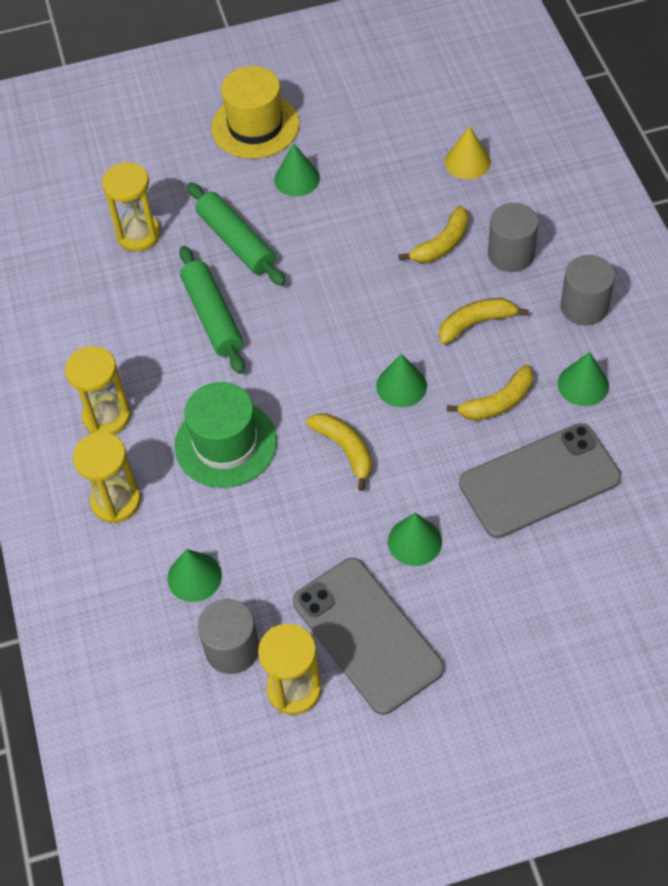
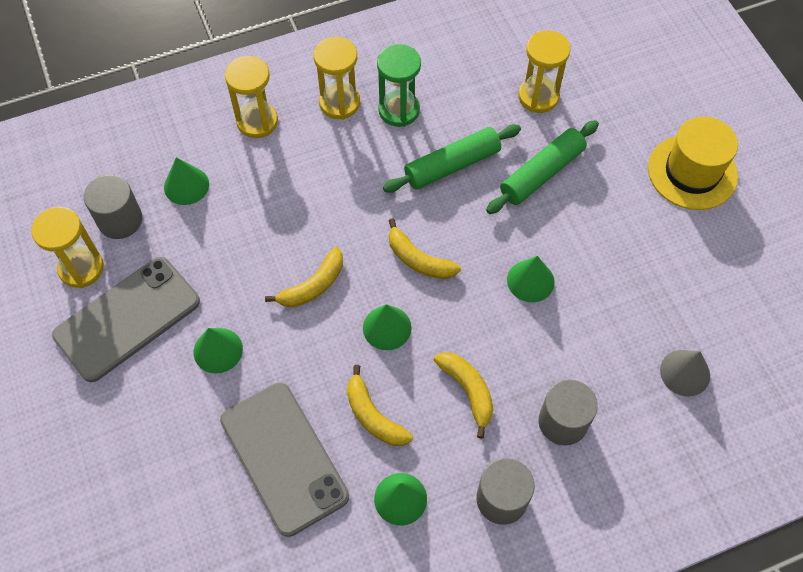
camera: 80 degrees right, 5 degrees up
green hat [174,382,277,488] -> none
green cone [274,143,320,196] -> green cone moved to [507,256,555,302]
yellow banana [399,205,469,263] -> yellow banana moved to [389,218,461,279]
yellow cone [445,126,491,179] -> grey cone [660,350,710,396]
none -> green hourglass [377,44,421,127]

